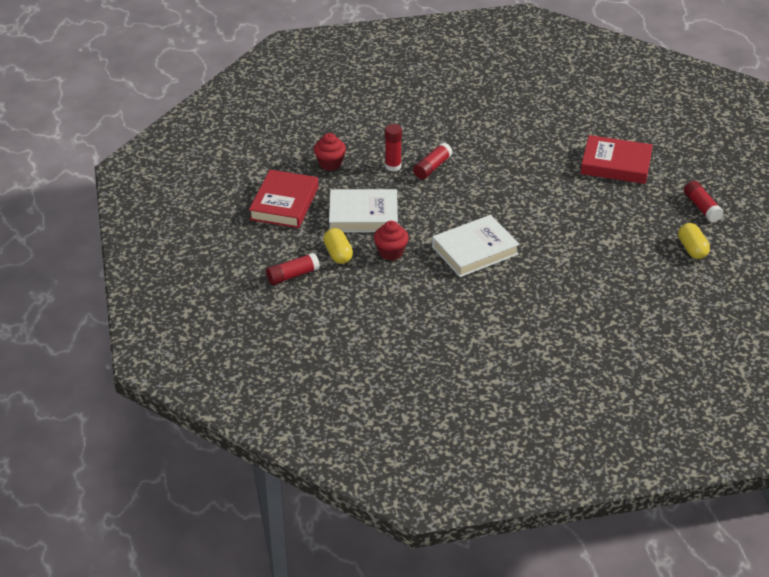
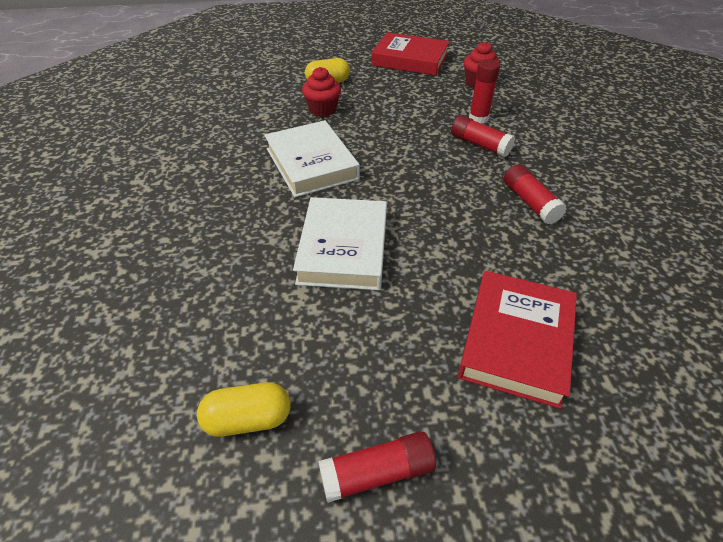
camera: 95 degrees right, 5 degrees up
red glue stick [266,253,320,285] -> red glue stick moved to [504,164,567,224]
white book [329,189,398,232] -> white book moved to [293,197,387,290]

